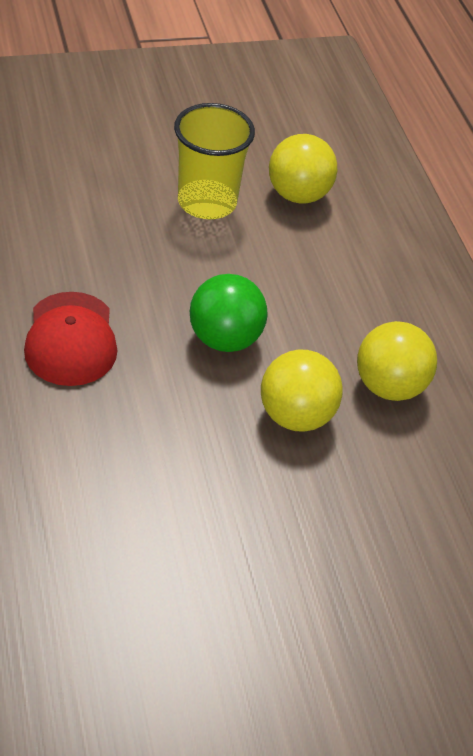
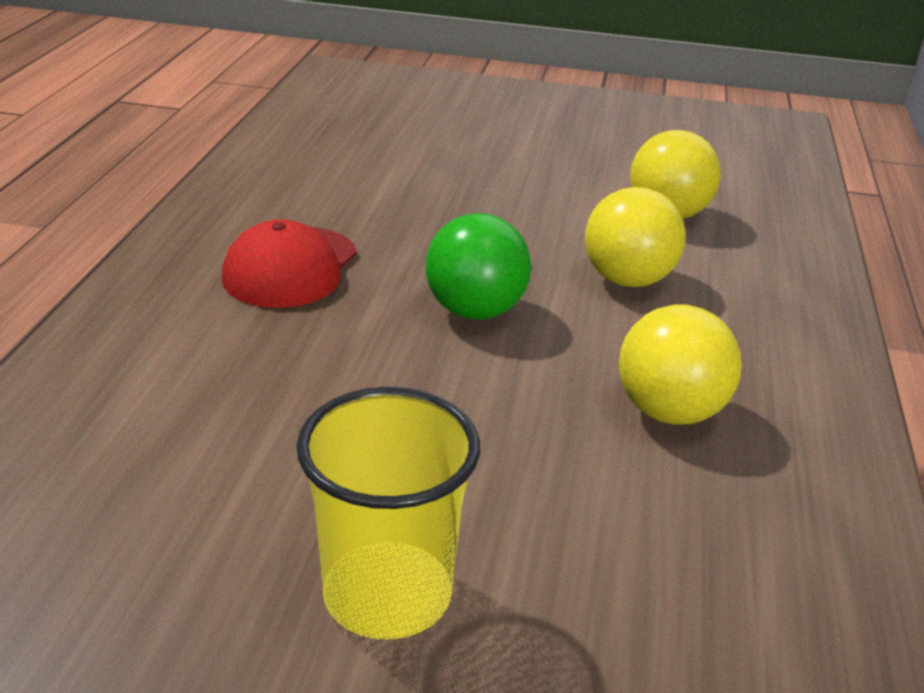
camera: 30 degrees right, 15 degrees down
yellow cup [174,103,255,219] -> yellow cup moved to [296,387,480,640]
yellow ball [261,350,343,432] -> yellow ball moved to [585,187,686,287]

